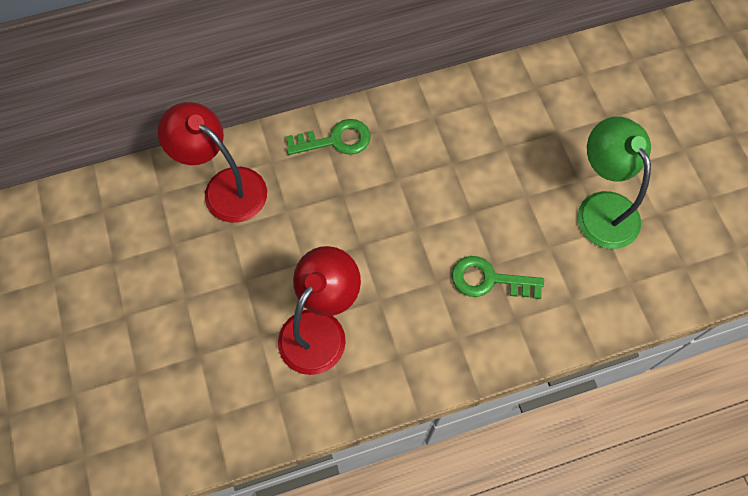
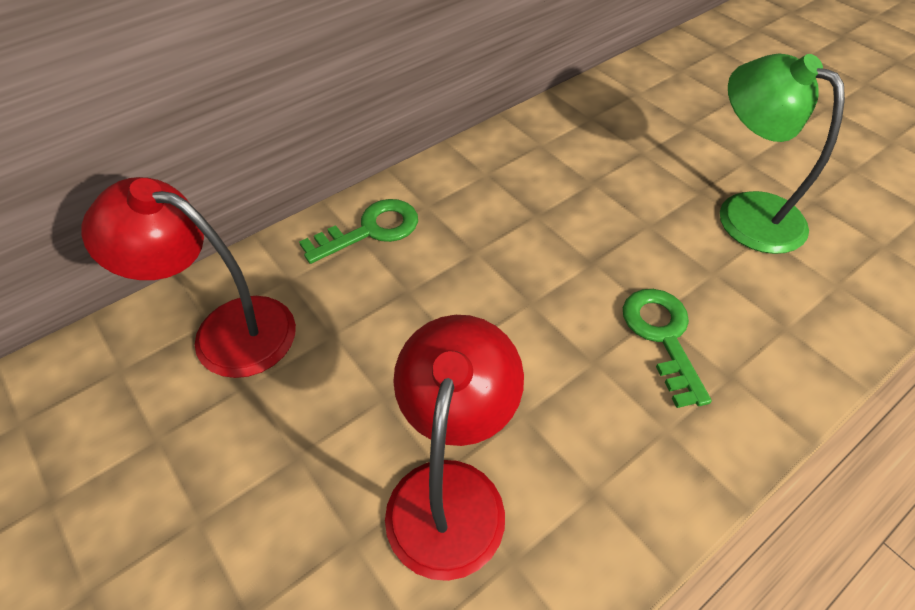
camera: 20 degrees left, 15 degrees down
green key [452,256,544,299] -> green key turned 90 degrees clockwise [623,289,712,408]

